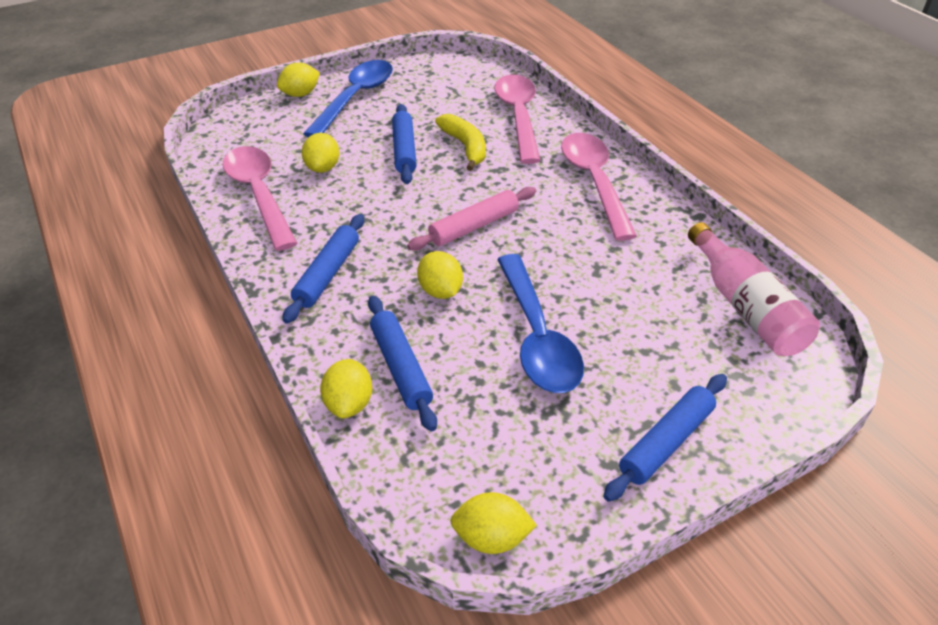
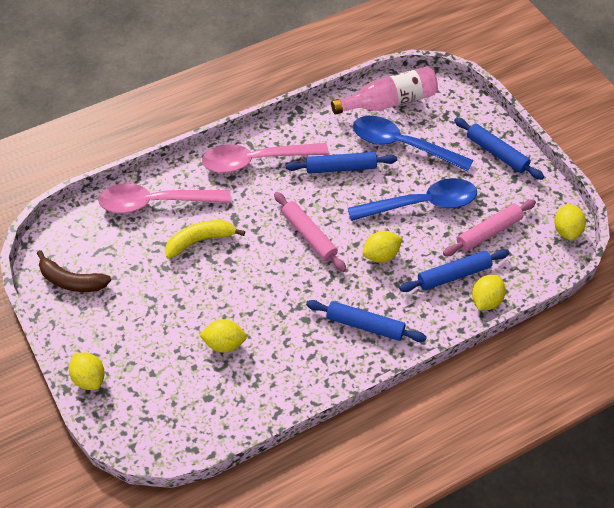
camera: 90 degrees left, 10 degrees up
pink spoon [222,146,297,251] -> none
blue spoon [303,60,393,137] -> blue spoon moved to [353,116,473,171]
yellow lemon [320,359,372,418] -> yellow lemon turned 60 degrees counterclockwise [472,275,506,310]
blue rolling pin [392,104,417,184] -> blue rolling pin moved to [286,152,397,174]
none -> brown banana [37,250,111,292]
none -> pink rolling pin [443,200,536,256]

